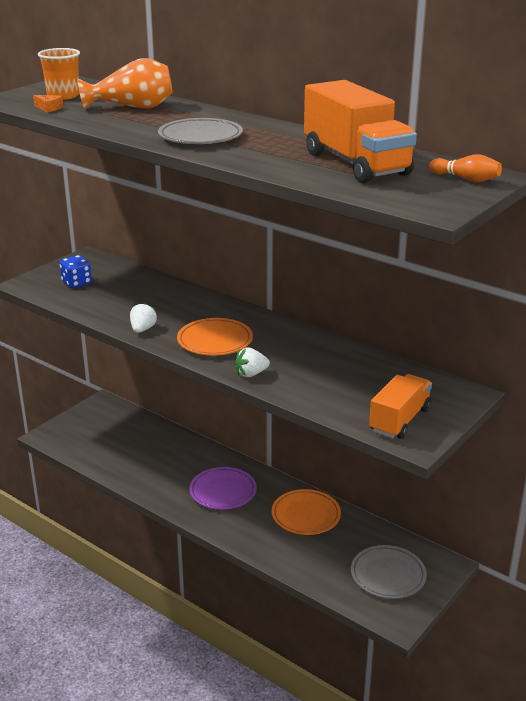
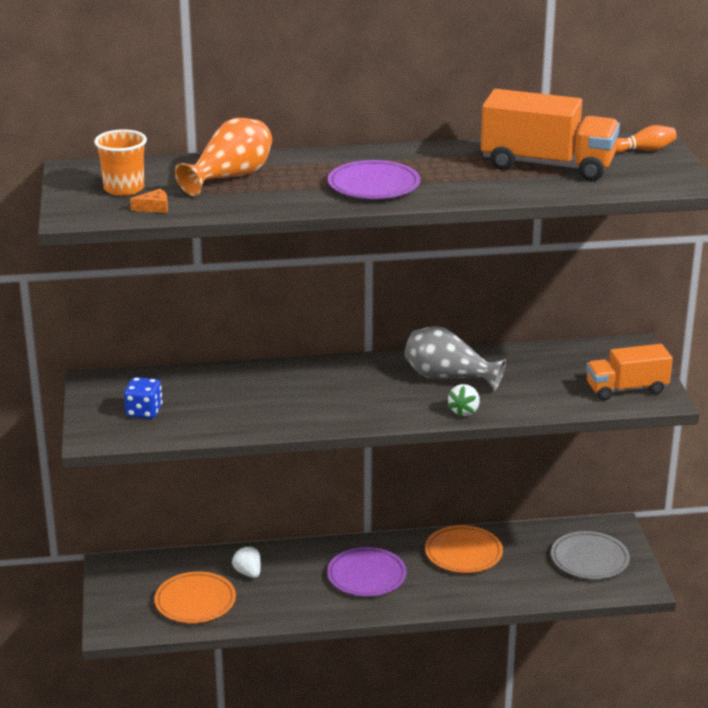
camera: 45 degrees left, 0 degrees up
white strawberry [130,302,158,333] -> white strawberry moved to [231,545,261,578]
grey plate [158,118,243,144] -> purple plate [328,160,420,199]
orange plate [177,318,253,356] -> orange plate moved to [154,572,236,623]
orange truck [369,374,432,439] -> orange truck turned 90 degrees counterclockwise [586,344,673,400]
none -> grey vase [404,326,506,390]

